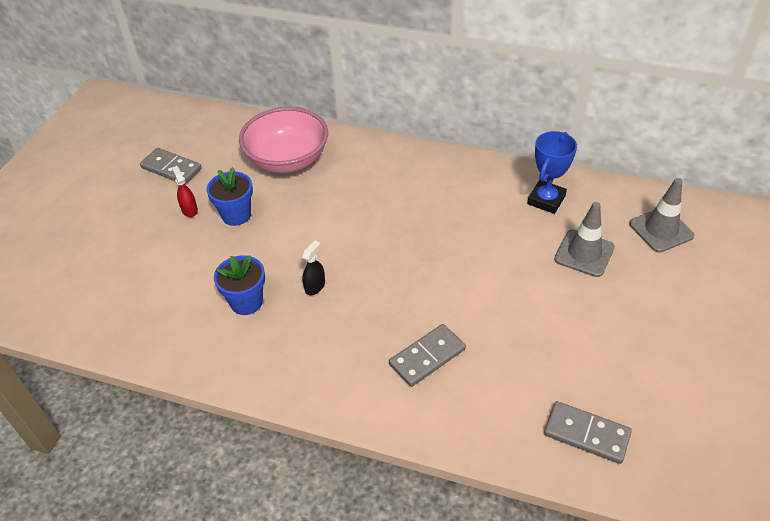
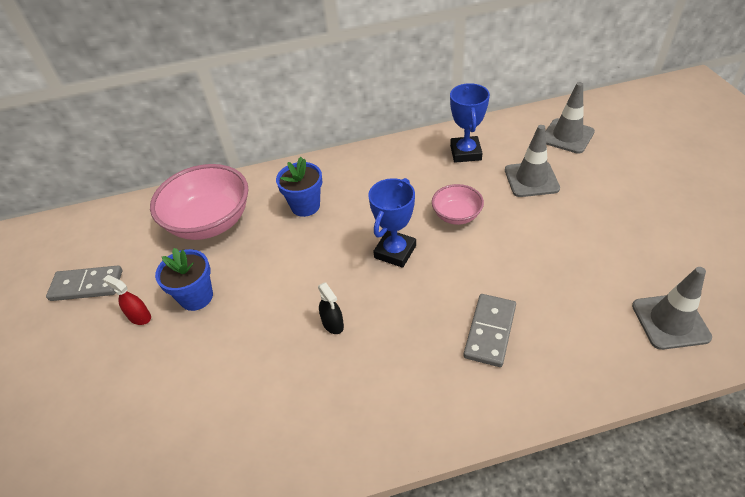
camera: 30 degrees left, 0 degrees up
blue flower pot [214,255,265,315] -> blue flower pot moved to [276,157,322,217]
black spray bottle [302,241,325,295] -> black spray bottle turned 150 degrees clockwise [318,282,344,334]
grey domino [544,401,632,464] -> grey traffic cone [632,267,712,350]
none -> blue trophy [368,178,416,268]
none -> pink bowl [432,184,484,225]

